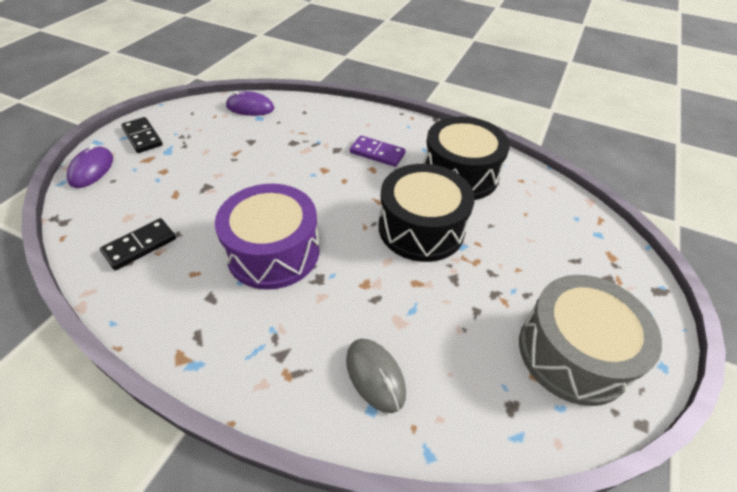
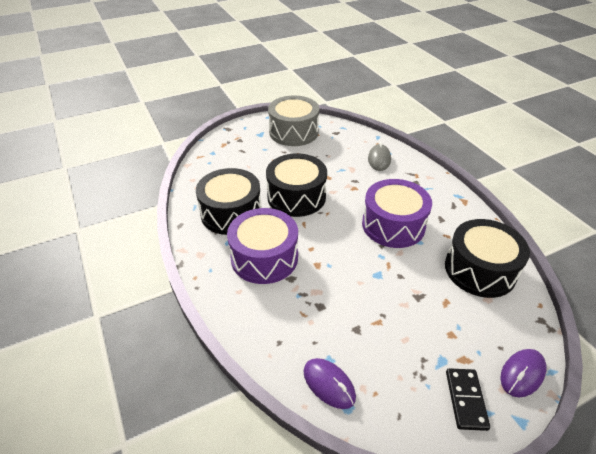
camera: 140 degrees left, 5 degrees down
black domino [100,218,176,270] -> black drum [445,219,530,298]
purple domino [350,135,406,167] -> purple drum [227,208,298,284]

